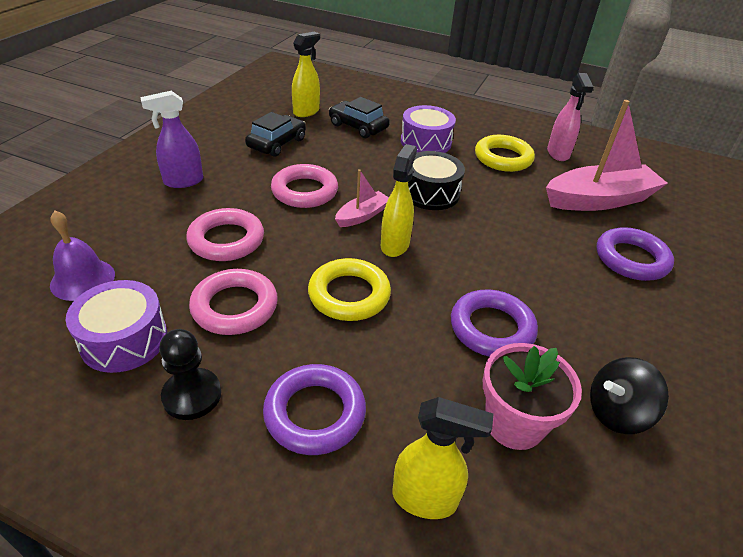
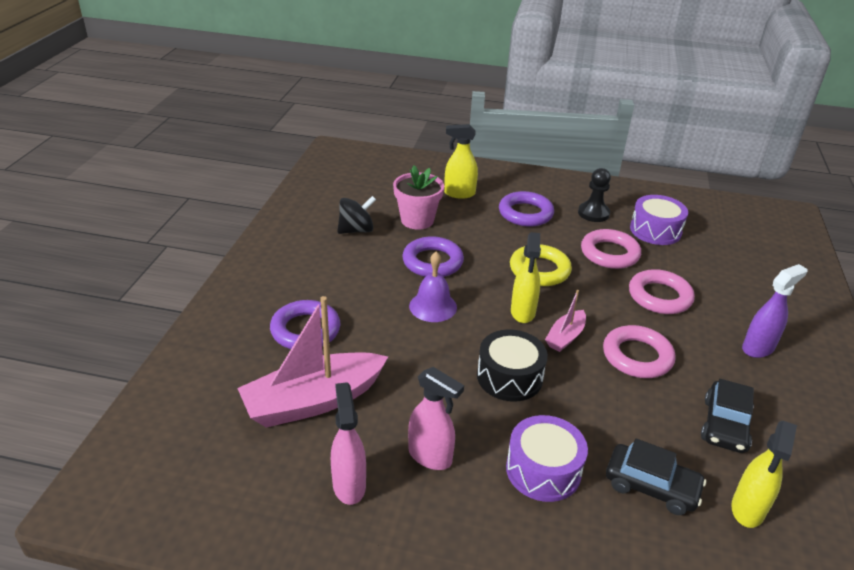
camera: 170 degrees right, 5 degrees down
purple bell [50,211,115,301] -> purple bell moved to [409,251,457,322]
yellow ring [475,135,535,172] -> pink spray bottle [408,367,464,470]

